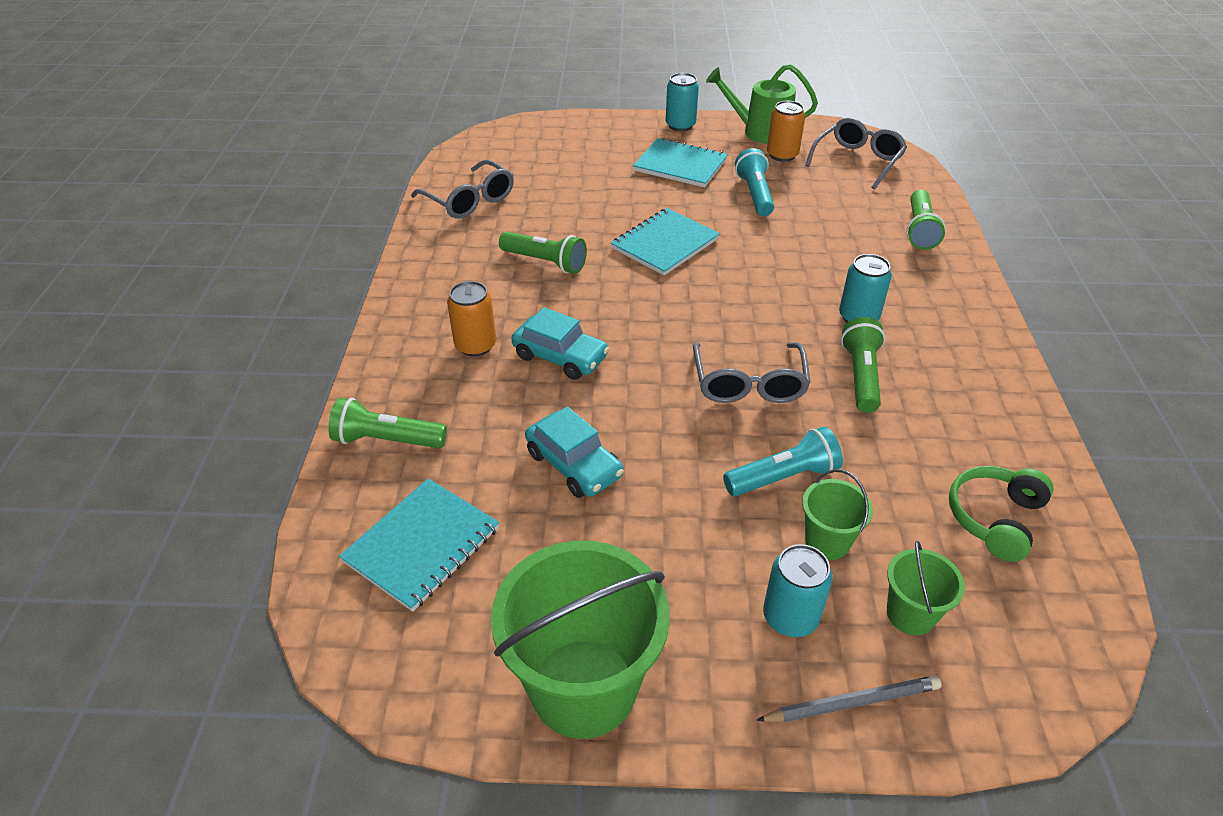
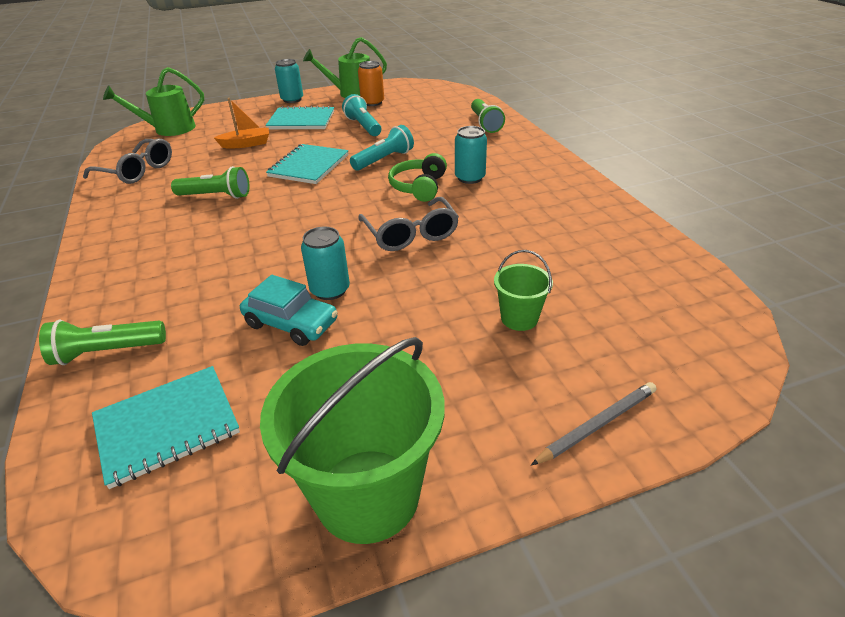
camera: 20 degrees left, 5 degrees down
turquoise notebook [339,478,499,612] -> turquoise notebook turned 45 degrees clockwise [92,366,240,489]
orange can [447,281,496,357] -> none
turquoise car [511,307,609,380] -> none
turquoise flashlight [723,427,843,496] -> turquoise flashlight moved to [350,125,414,171]
turquoise can [763,544,832,637] -> turquoise can moved to [301,227,350,300]
grey glasses [805,118,907,189] -> none
green flashlight [841,317,885,413] -> none
green bucket [887,541,965,635] -> none
green headphones [949,466,1054,562] -> green headphones moved to [388,153,447,202]
none -> green watering can [103,67,204,136]
none -> orange boat [214,98,269,148]

